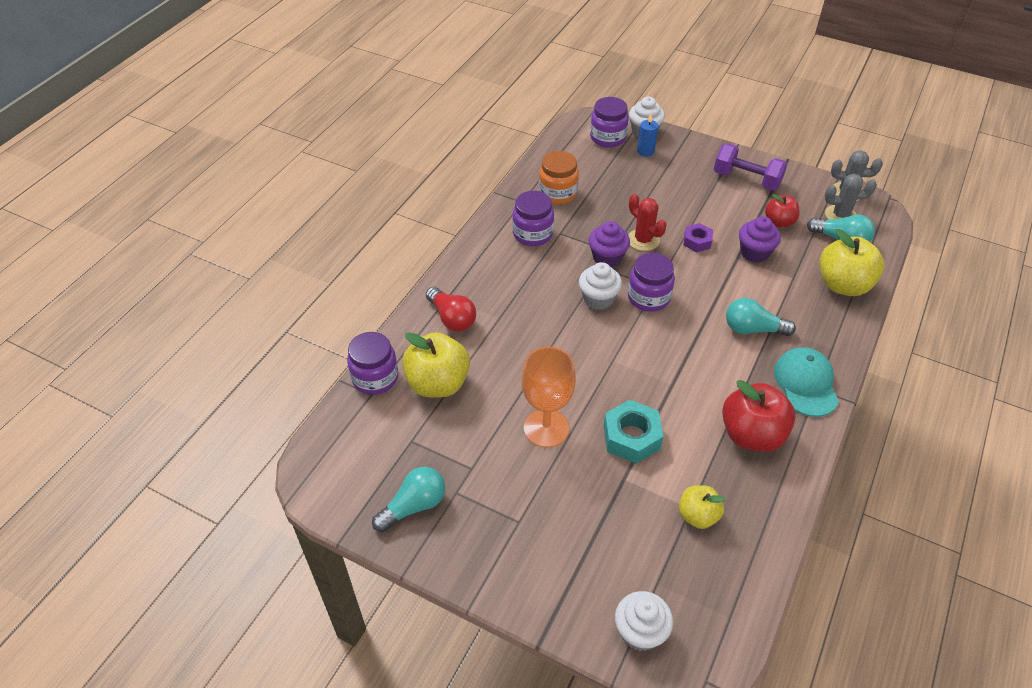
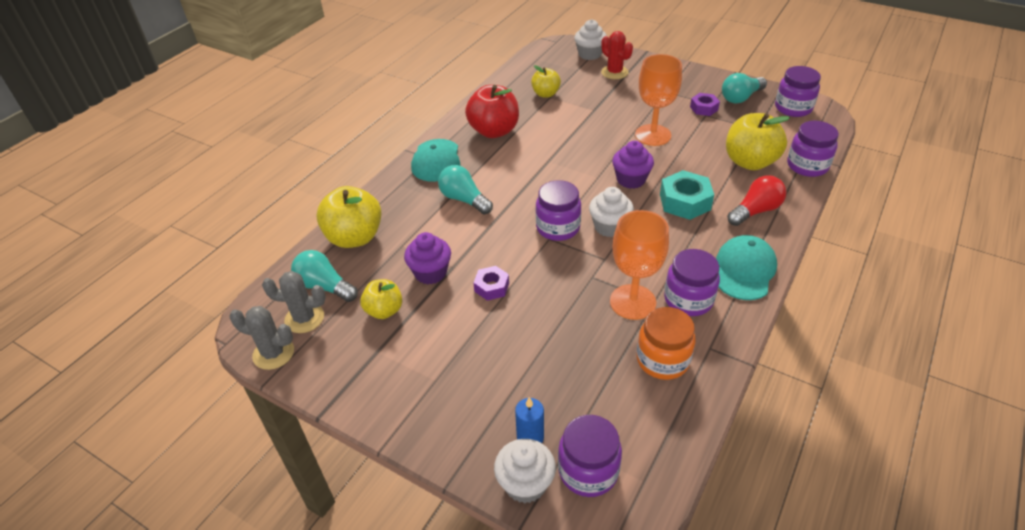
camera: 175 degrees left, 5 degrees down
red light bulb [426,287,476,332] -> red light bulb turned 90 degrees clockwise [727,175,786,226]
purple cupcake [589,221,630,267] -> purple cupcake moved to [612,141,654,189]
turquoise nut [604,400,664,464] -> turquoise nut moved to [660,170,714,220]
red cactus [628,194,667,251] -> red cactus moved to [601,31,633,79]
purple dumbbell [714,143,787,191] -> none
turquoise light bulb [726,298,796,336] -> turquoise light bulb turned 150 degrees counterclockwise [438,165,493,214]
red apple [765,194,800,228] -> yellow apple [360,279,402,319]
none -> orange goblet [610,210,669,320]
none -> purple nut [690,93,720,116]
none -> turquoise cap [716,235,777,300]
none -> purple jar [775,66,821,117]

